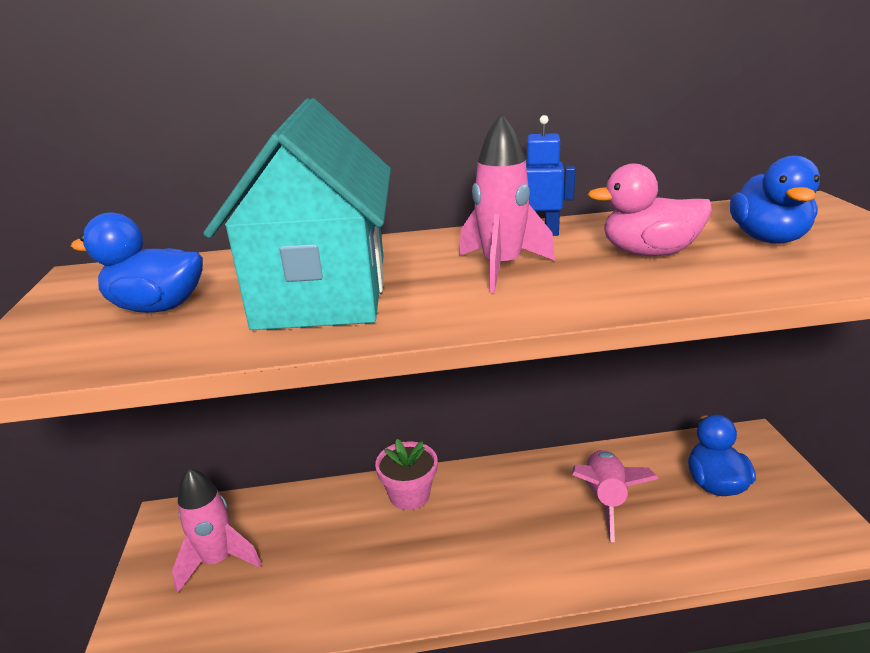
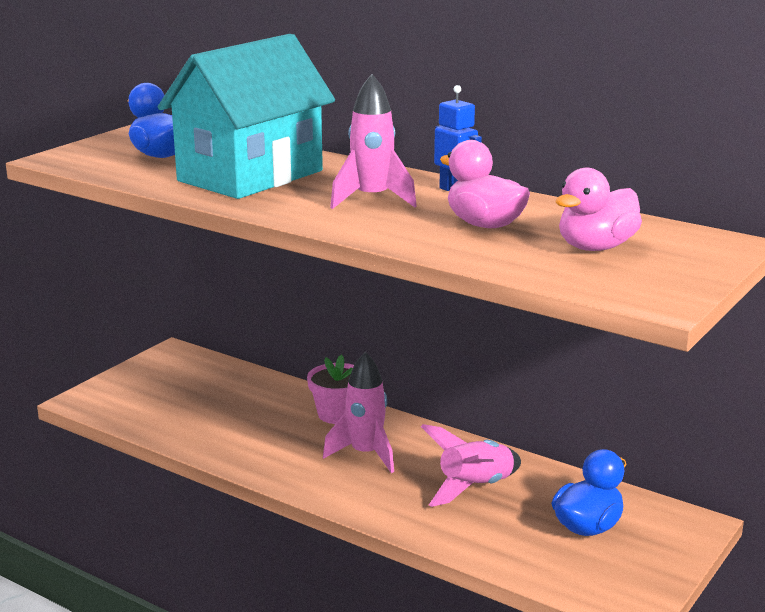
camera: 40 degrees right, 5 degrees down
pink rocket [172,468,262,593] -> pink rocket moved to [323,352,394,473]
blue duck [730,156,820,244] -> pink duck [556,168,642,251]

